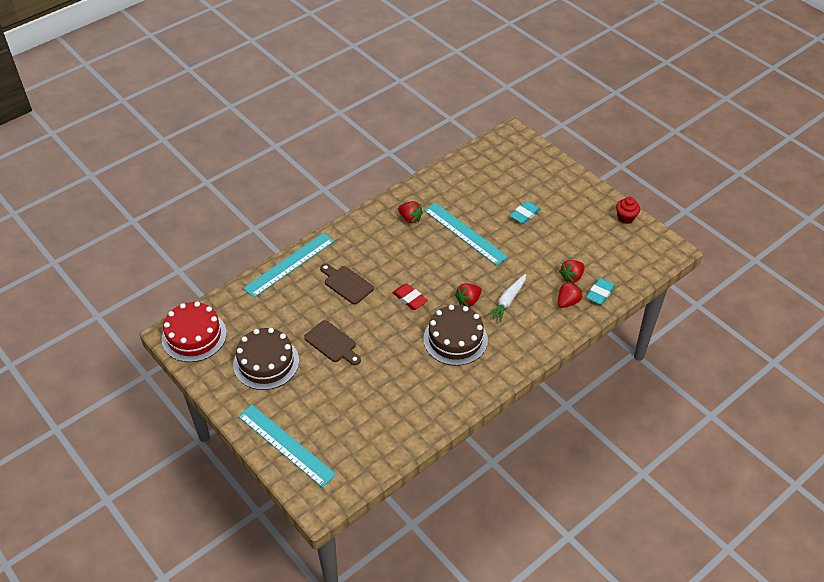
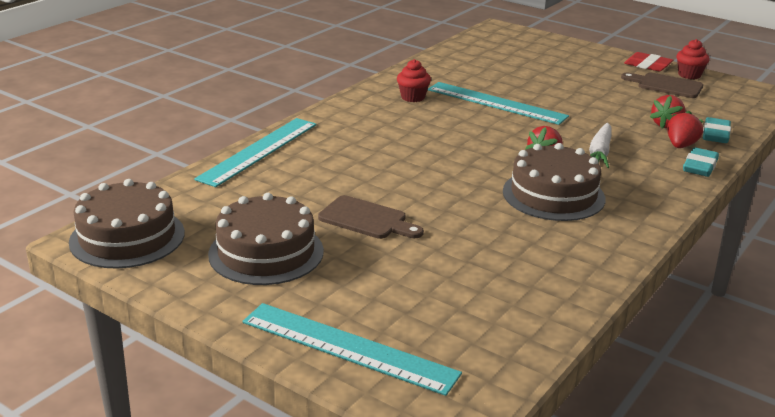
camera: 15 degrees left, 20 degrees down
red cake [162,301,227,362] -> brown cake [69,179,185,269]
brown cutting board [320,263,374,304] -> brown cutting board moved to [621,73,703,98]
red eraser [392,283,428,310] -> red eraser moved to [624,52,673,71]
red strawberry [398,201,423,223] -> red cupcake [397,59,431,102]
turquoise eraser [510,201,541,224] -> turquoise eraser moved to [683,147,719,177]

